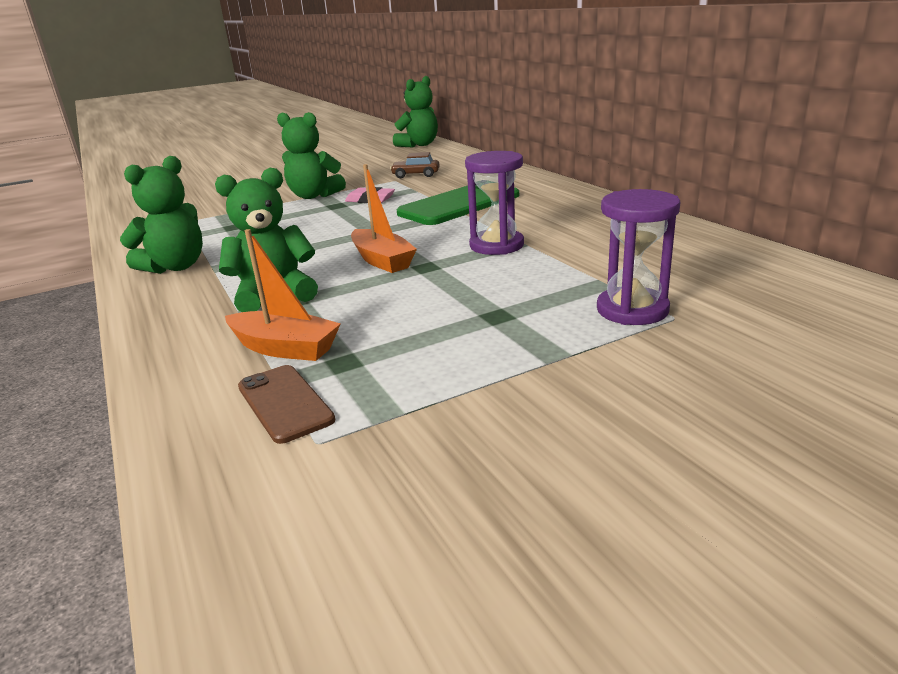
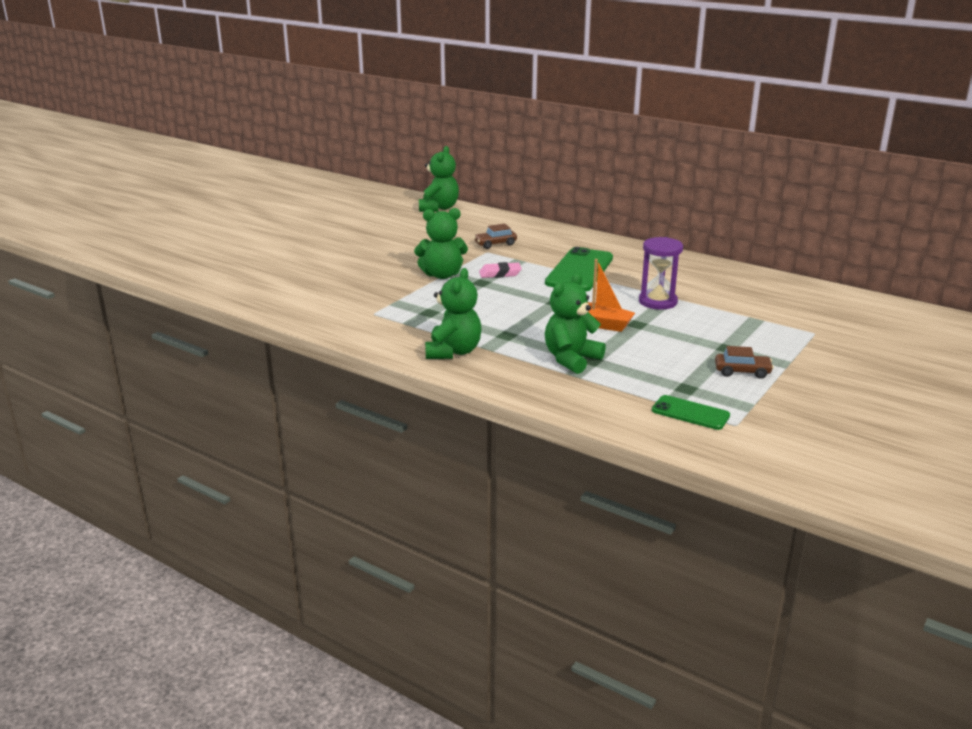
camera: 30 degrees left, 0 degrees up
orange boat [225,229,341,361] -> none
brown phone [238,365,335,444] -> green phone [652,395,730,430]
purple hourglass [597,189,680,325] -> none
none -> brown car [715,346,774,379]

